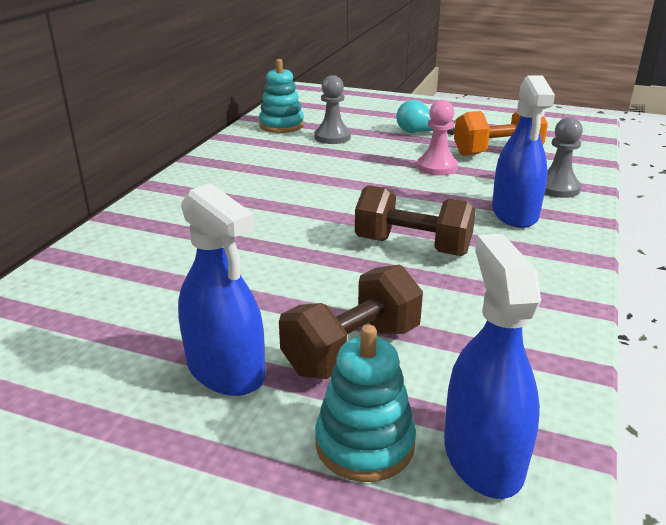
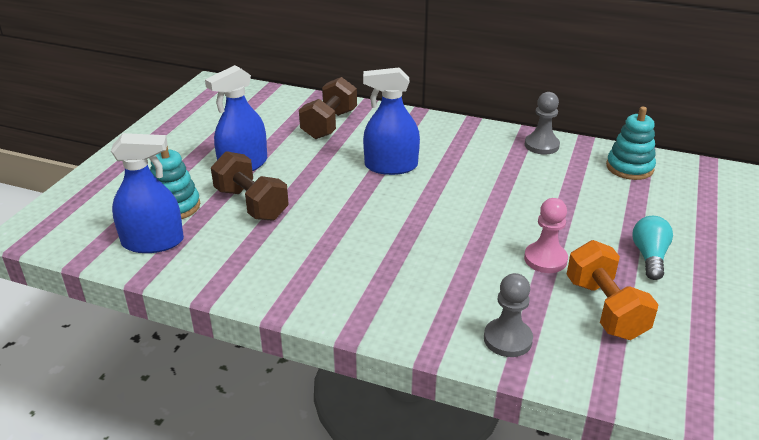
camera: 90 degrees right, 5 degrees up
grey pawn [314,75,351,144] -> grey pawn moved to [525,92,560,155]
brown dumbbell [355,185,476,256] -> brown dumbbell moved to [299,77,357,139]
blue spray bottle [492,75,555,228] -> blue spray bottle moved to [363,68,420,175]

